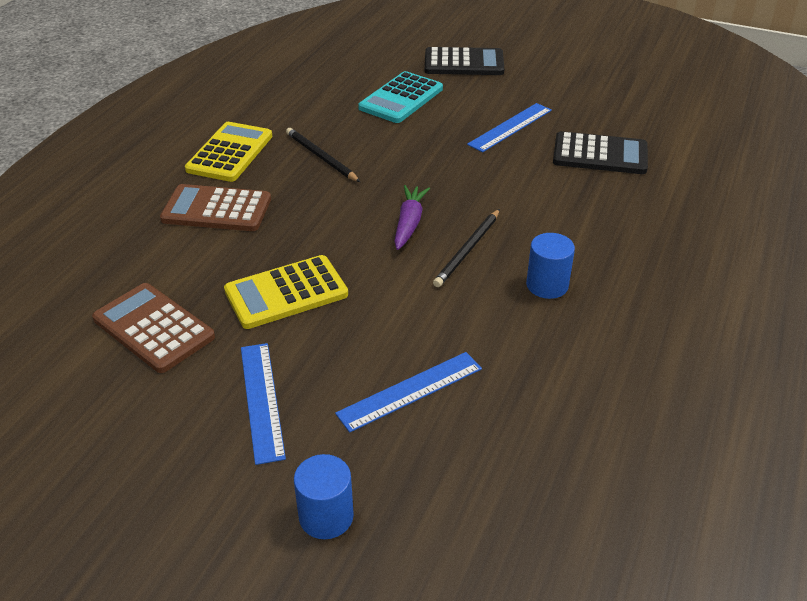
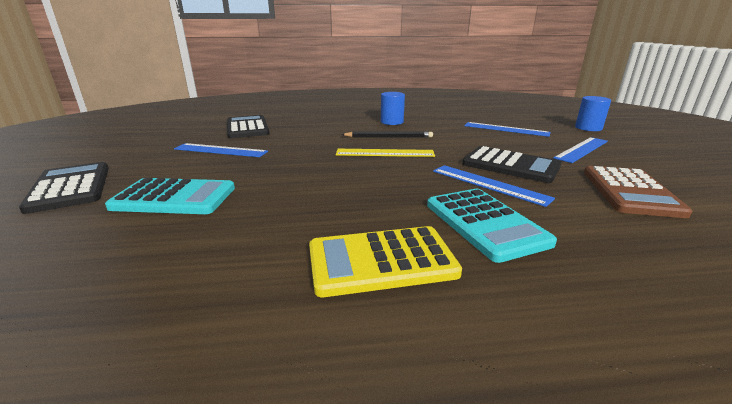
camera: 120 degrees left, 15 degrees down
brown calculator [160,184,271,231] -> turquoise calculator [427,189,557,263]
yellow calculator [224,255,348,329] -> black calculator [462,146,561,183]
black pencil [286,128,360,182] -> none
purple carrot [394,185,430,250] -> yellow ruler [336,149,435,157]
none -> blue ruler [433,165,555,207]

